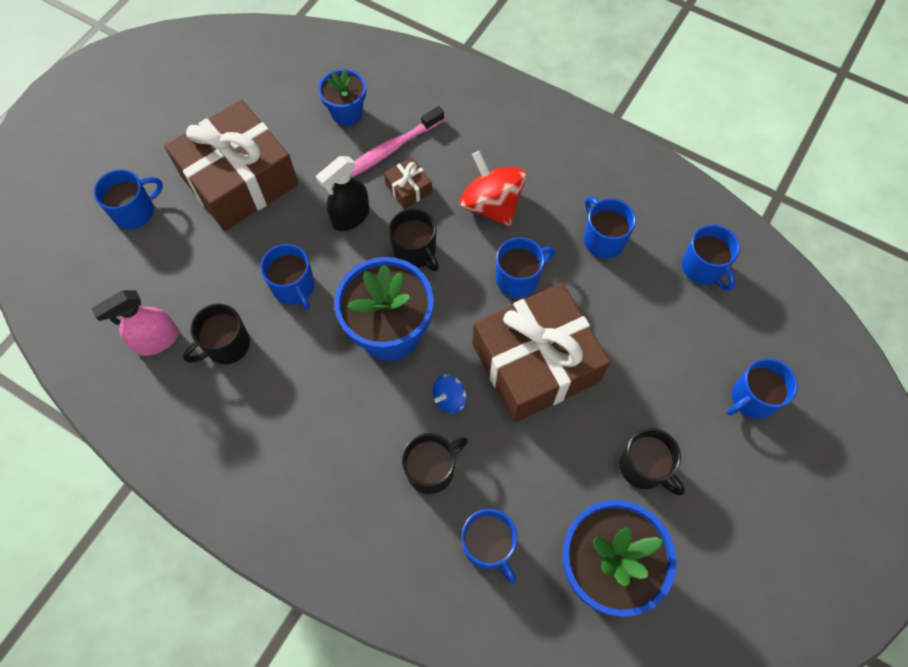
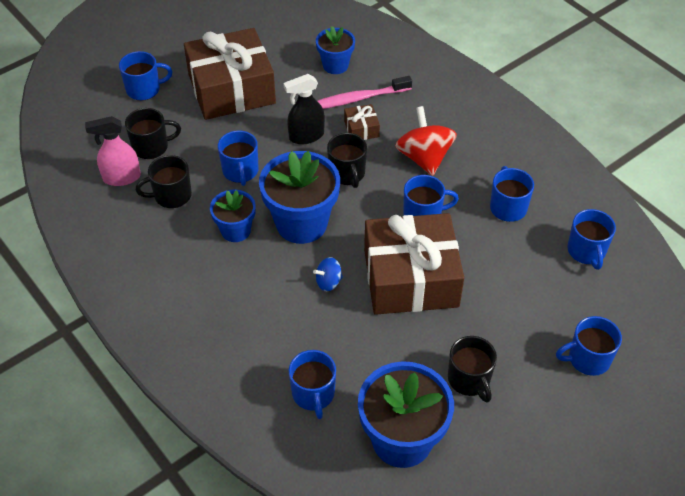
camera: 20 degrees right, 15 degrees down
black mug [402,433,468,494] -> black mug moved to [125,108,181,159]
none -> blue flower pot [210,190,256,242]

